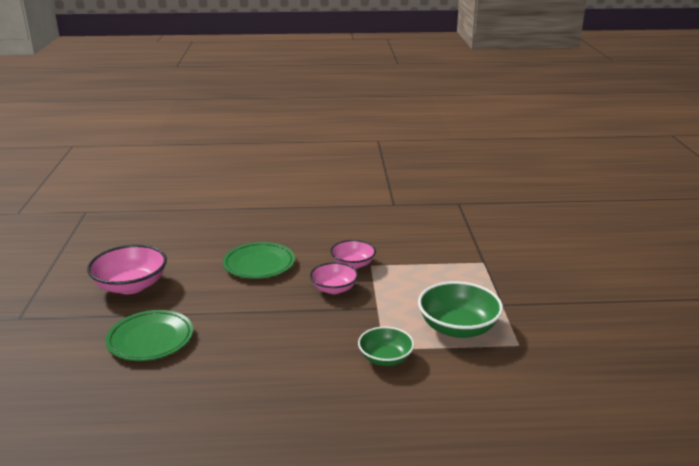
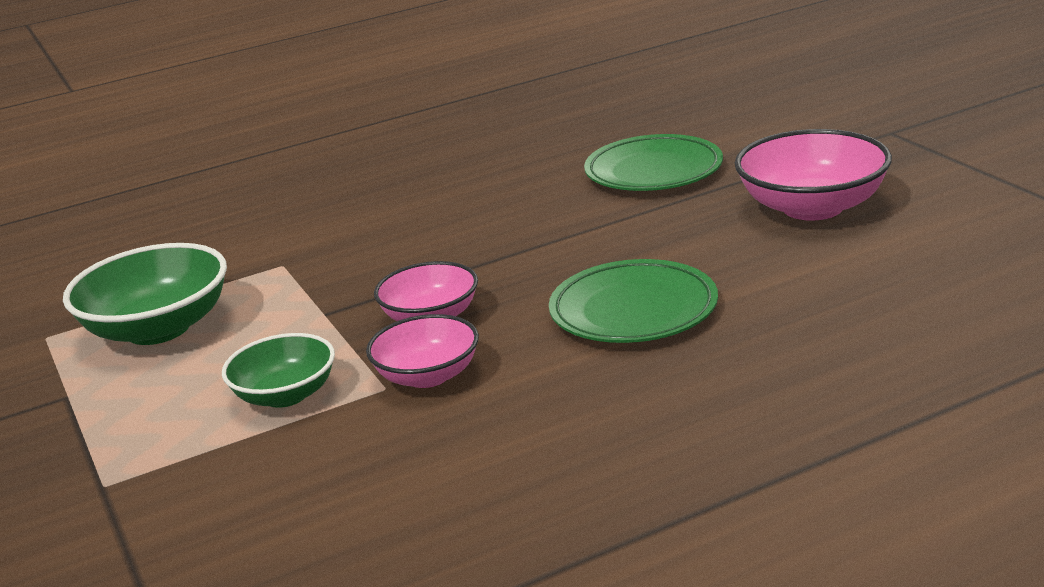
camera: 160 degrees right, 0 degrees up
green bowl [358,326,414,366] -> green bowl moved to [222,333,335,408]

